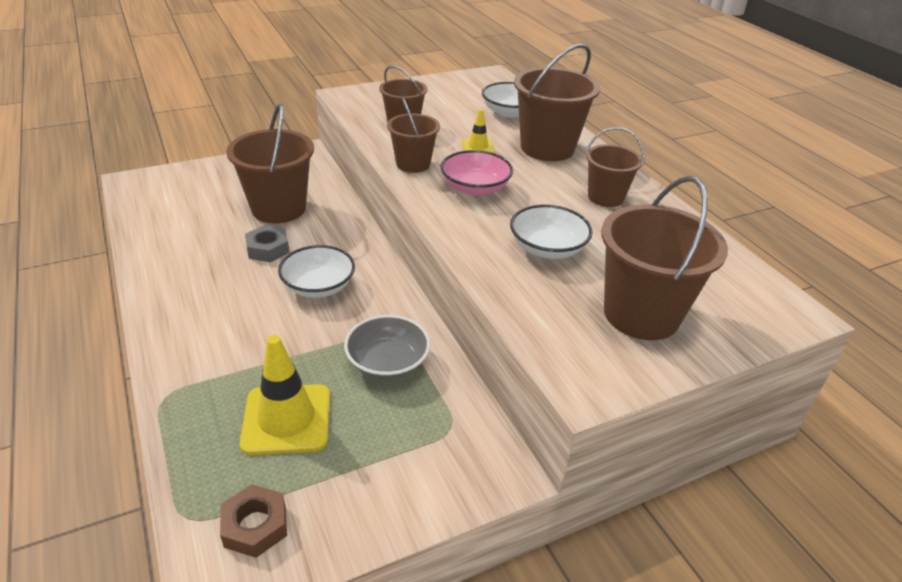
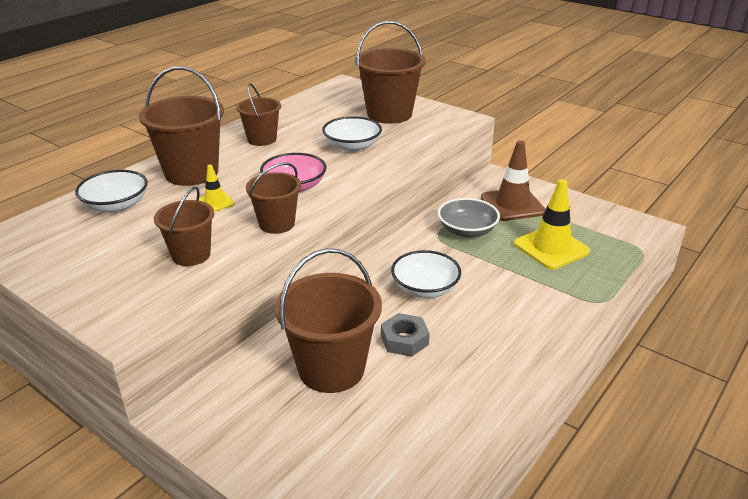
camera: 115 degrees left, 5 degrees down
brown nut [220,484,287,558] -> none
none -> brown traffic cone [481,140,546,221]

